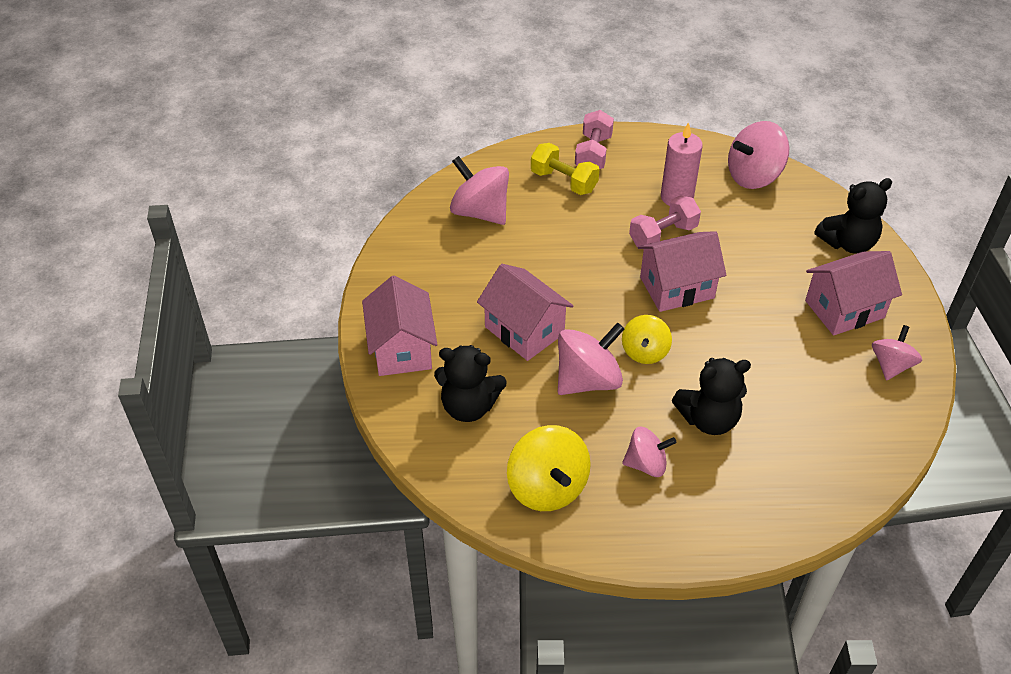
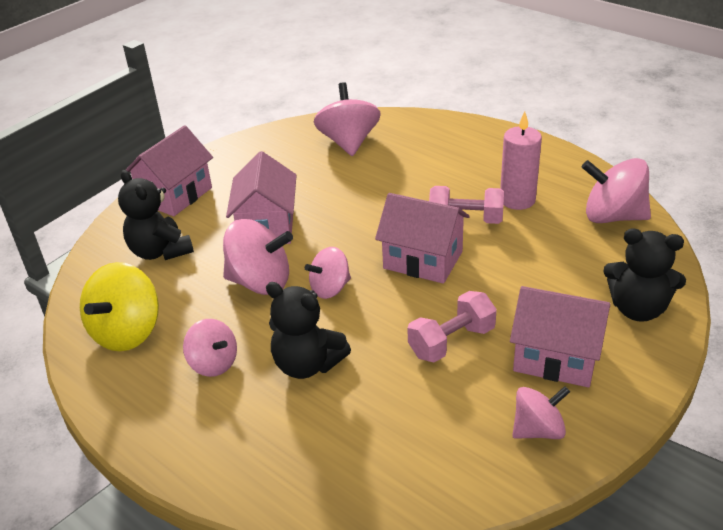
camera: 45 degrees right, 10 degrees down
yellow dumbbell [531,143,599,195] -> none
pink dumbbell [575,110,614,169] -> pink dumbbell moved to [407,291,497,362]
yellow spinning top [622,315,672,364] -> pink spinning top [305,247,351,299]

